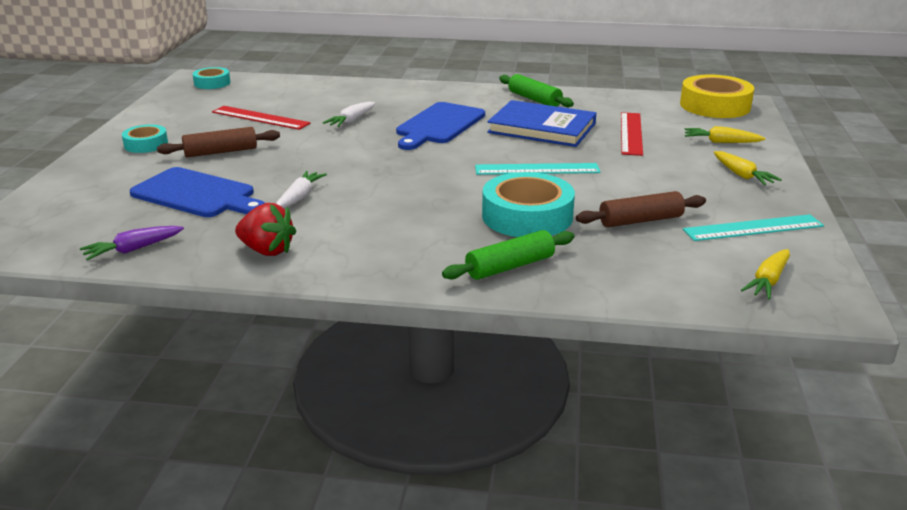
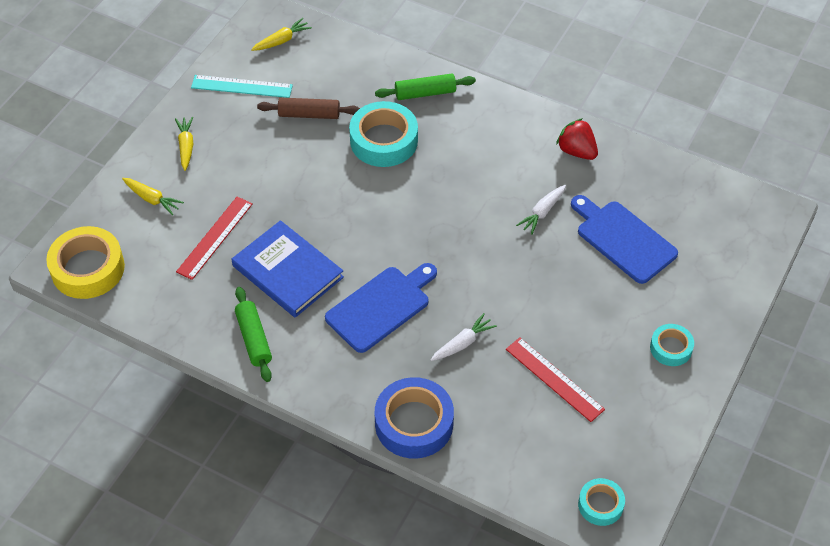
camera: 160 degrees left, 25 degrees up
purple carrot [80,226,184,260] -> none
brown rolling pin [157,127,280,157] -> none
turquoise ruler [475,163,601,175] -> none
none -> blue tape [375,377,454,459]

